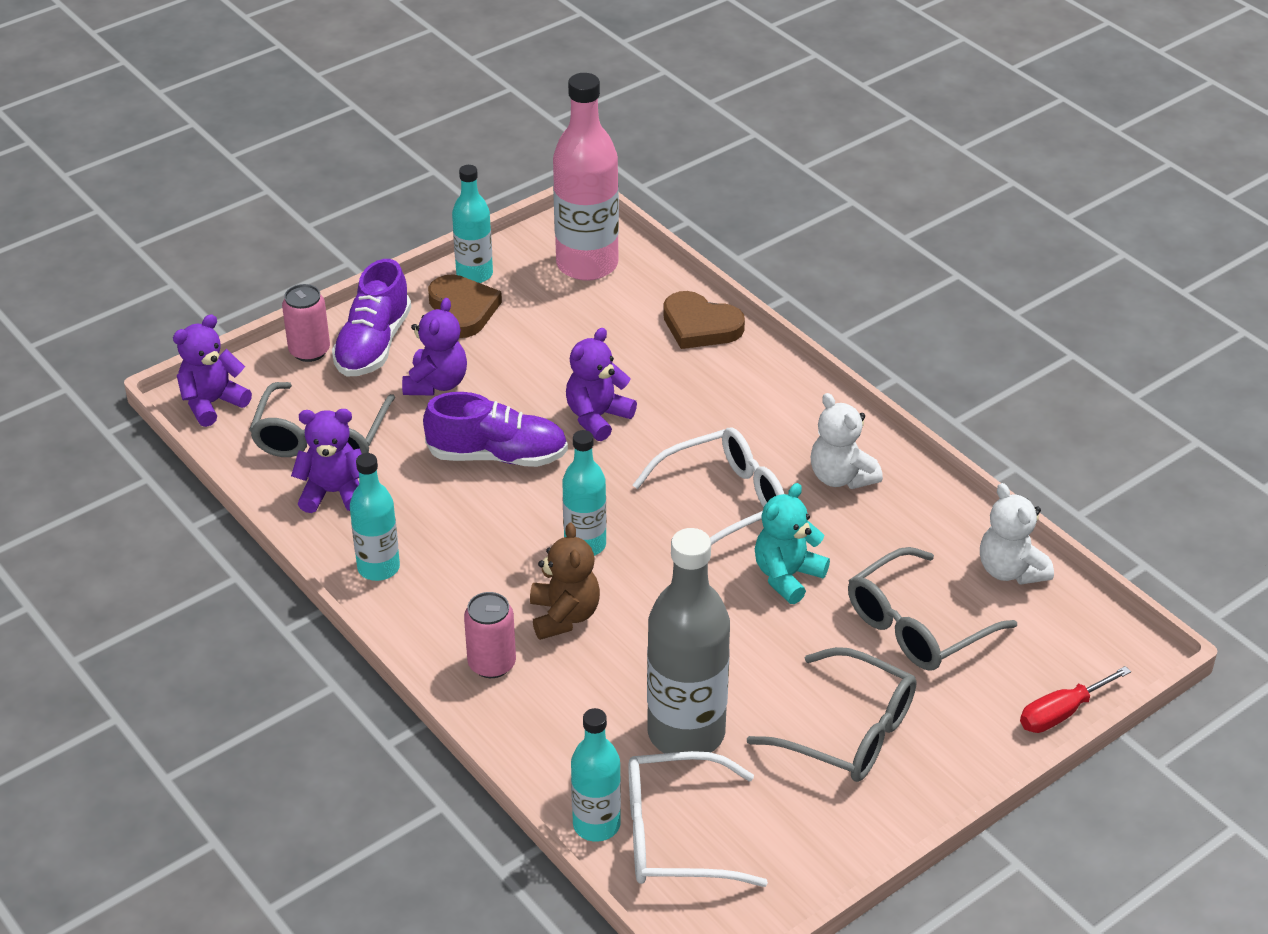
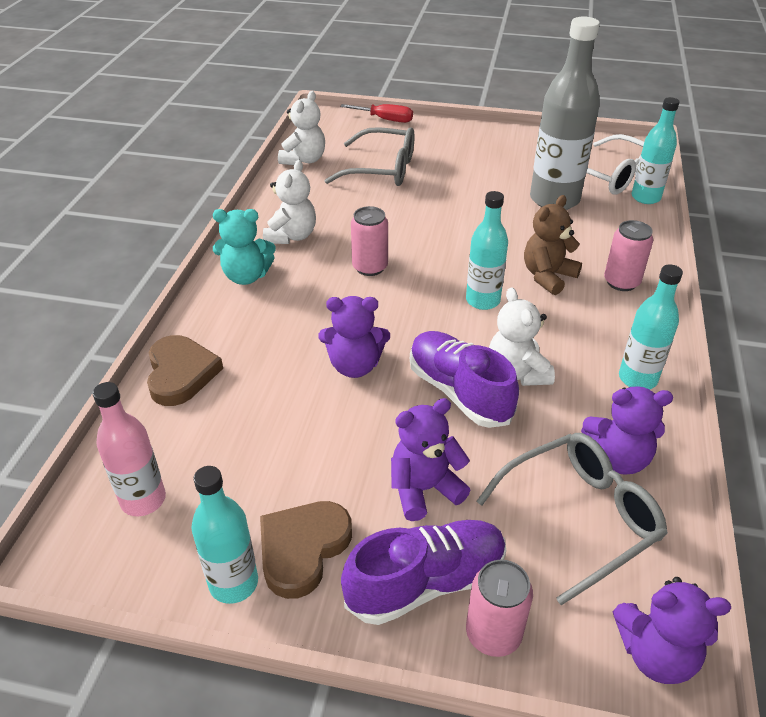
camera: 130 degrees left, 0 degrees up
purple teddy bear [291,409,362,513] -> purple teddy bear turned 45 degrees counterclockwise [581,386,673,474]
pink bottle [553,73,619,281] -> pink bottle [93,382,166,516], size x0.59
white glasses [633,427,784,545] -> pink can [351,206,388,276]
grey glasses [747,647,916,782] -> none
turquoise teddy bear [755,483,830,604] -> turquoise teddy bear moved to [213,209,276,285]
none -> white teddy bear [489,287,555,386]

